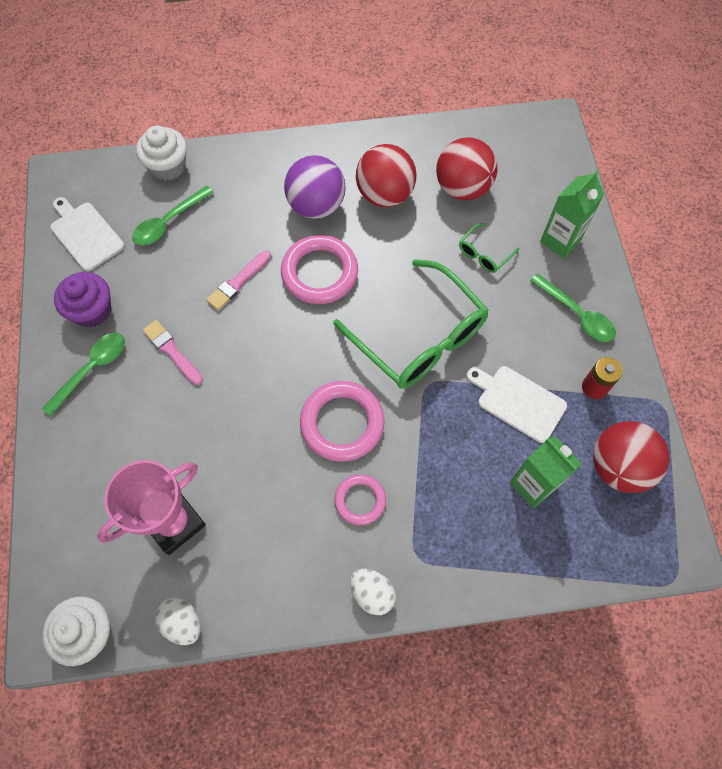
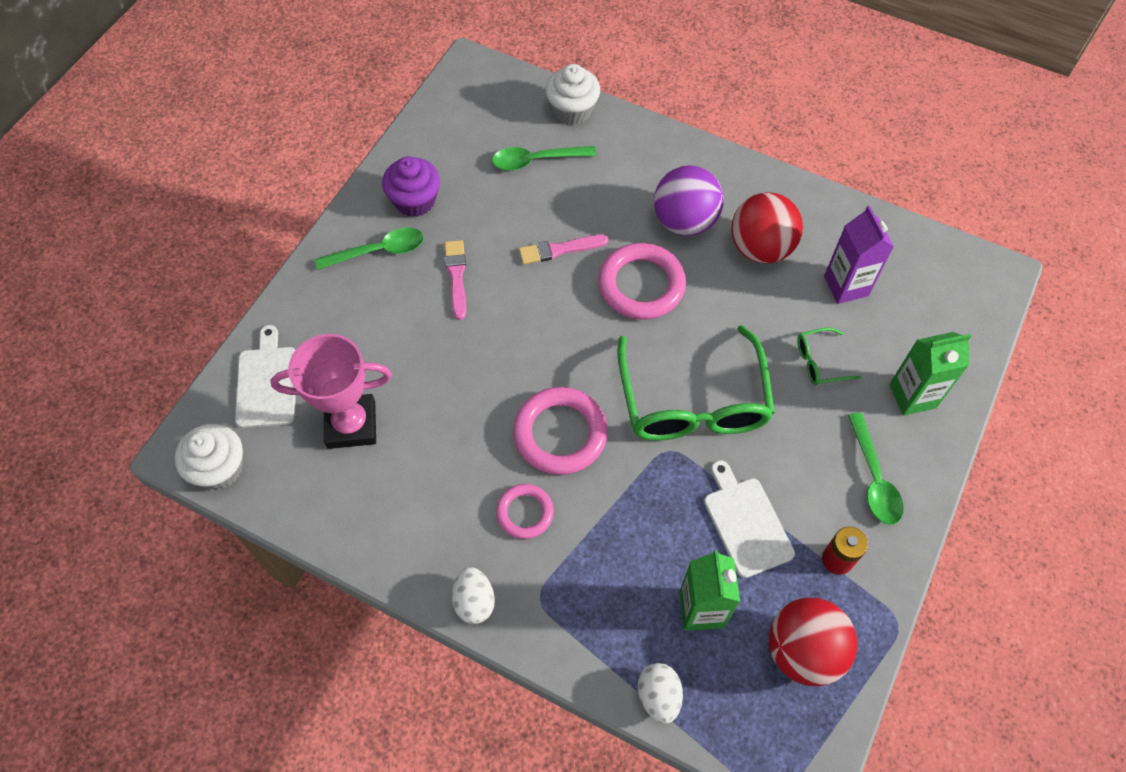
camera: 35 degrees right, 5 degrees down
white cutting board [50,197,125,271] -> white cutting board moved to [235,325,296,428]
white egg [155,597,201,645] -> white egg moved to [638,663,683,724]
red ball [436,138,498,201] -> purple carton [824,206,894,304]

